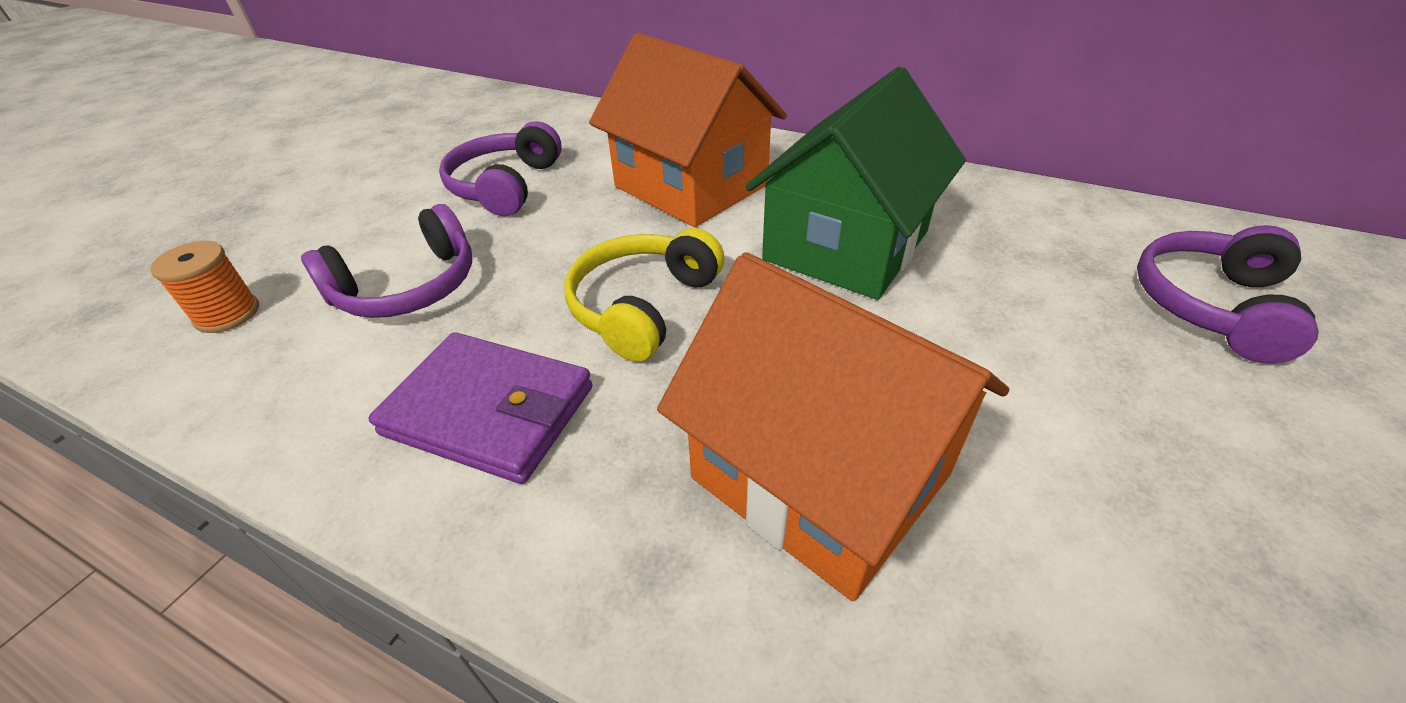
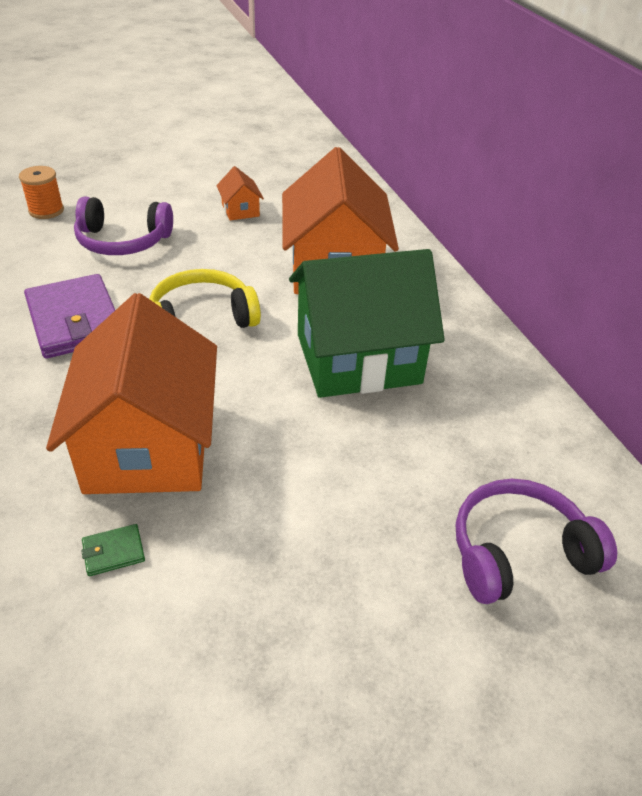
camera: 40 degrees right, 0 degrees up
purple headphones [439,121,562,216] -> orange house [216,166,264,221]
none -> green wallet [81,524,145,576]

